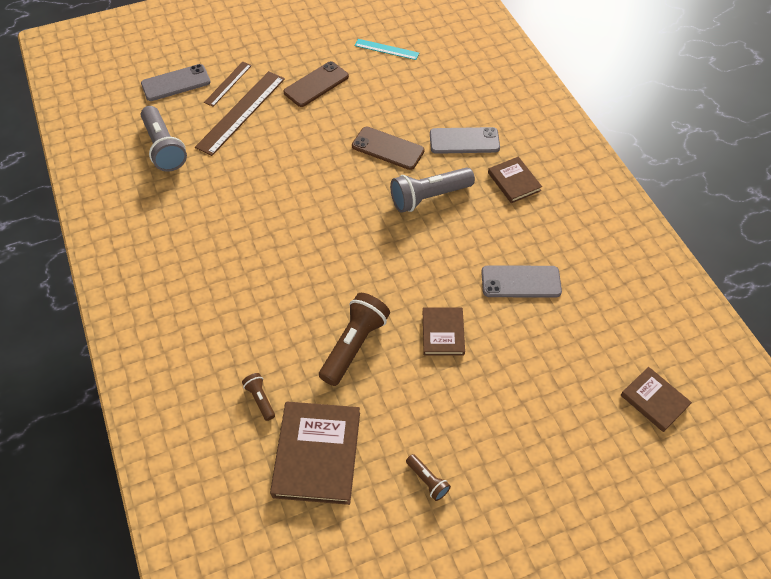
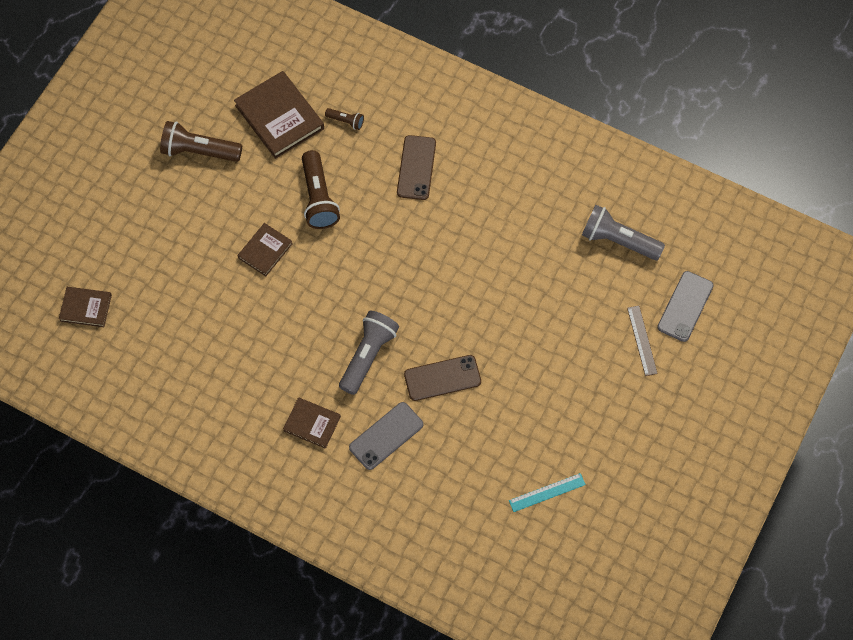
camera: 140 degrees right, 10 degrees up
brown ruler [195,71,285,156] -> none
brown phone [284,61,349,107] -> brown phone moved to [397,135,436,200]
brown flashlight [406,454,451,501] -> brown flashlight [160,121,242,162], size x2.04
brown book [423,307,465,356] -> brown book turned 75 degrees clockwise [238,223,293,276]
grey phone [481,265,562,298] -> none

